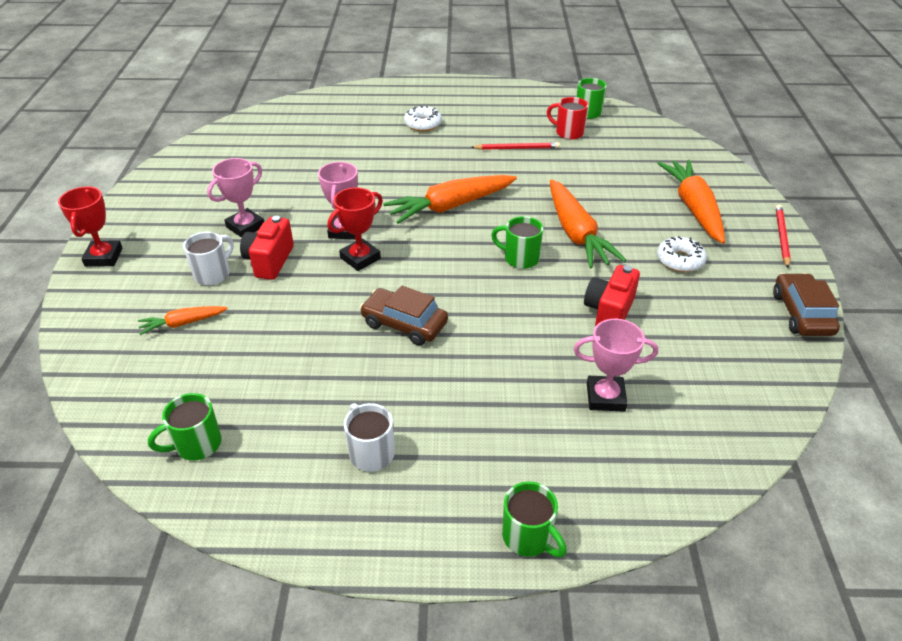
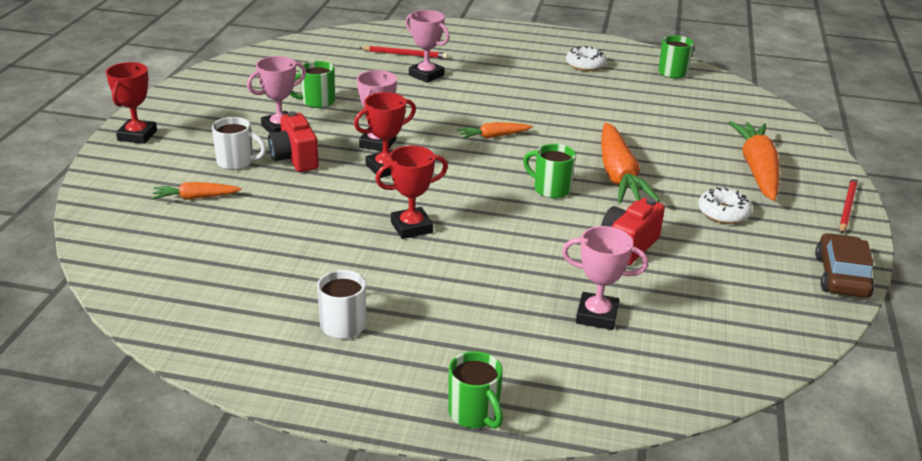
camera: 10 degrees right, 10 degrees down
green mug [148,393,222,461] -> green mug moved to [290,61,335,108]
white mug [183,232,234,285] -> white mug turned 60 degrees clockwise [212,117,267,170]
red camera [240,216,294,280] -> red camera turned 45 degrees counterclockwise [268,111,319,172]
brown car [360,286,448,346] -> red trophy [375,146,448,239]
orange carrot [383,175,517,224] -> orange carrot [457,122,533,139], size x0.51
white donut [404,105,442,131] -> white donut moved to [566,46,607,71]
red pencil [471,142,560,150] -> red pencil moved to [360,46,448,59]
red mug [547,97,589,140] -> none
none -> pink trophy [405,10,450,83]

